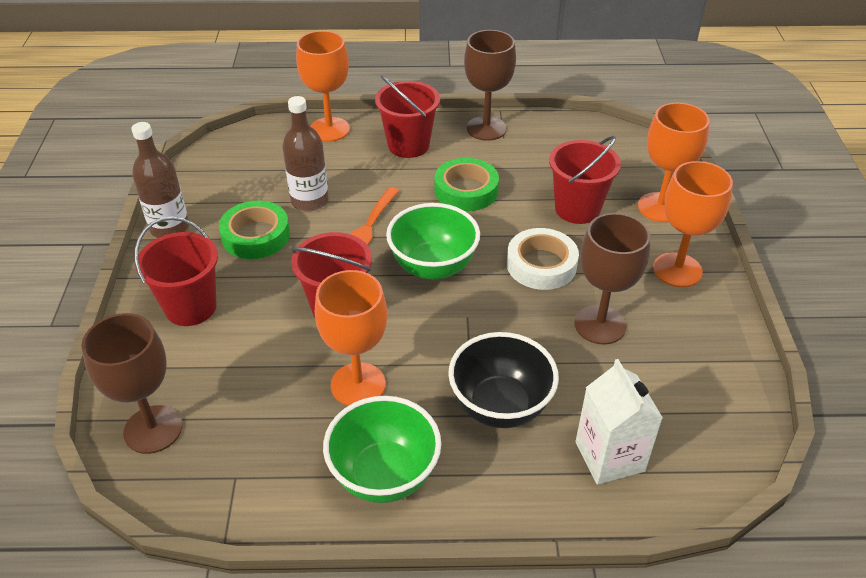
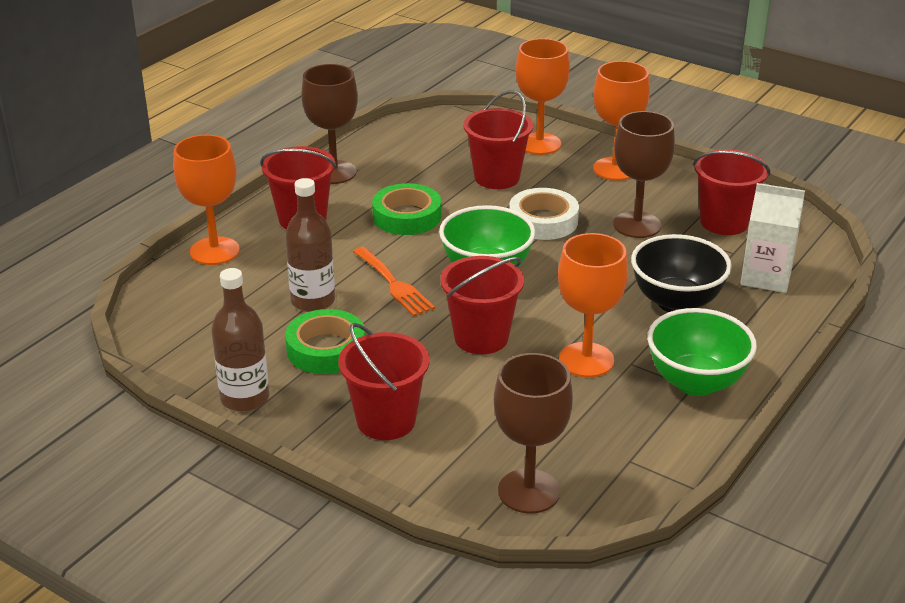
camera: 55 degrees left, 10 degrees down
none -> red bucket [693,149,771,235]

